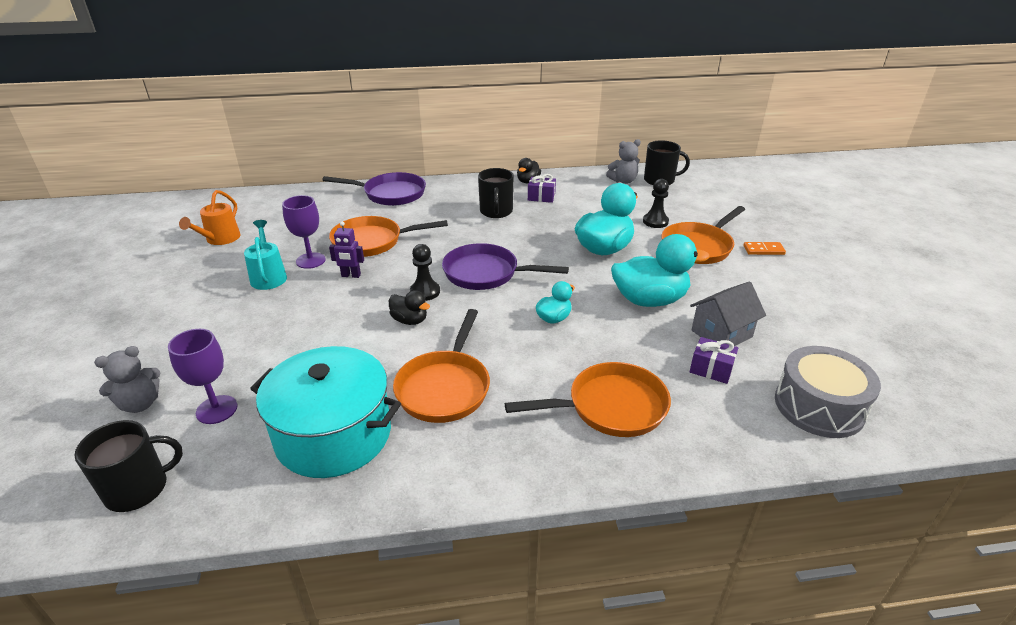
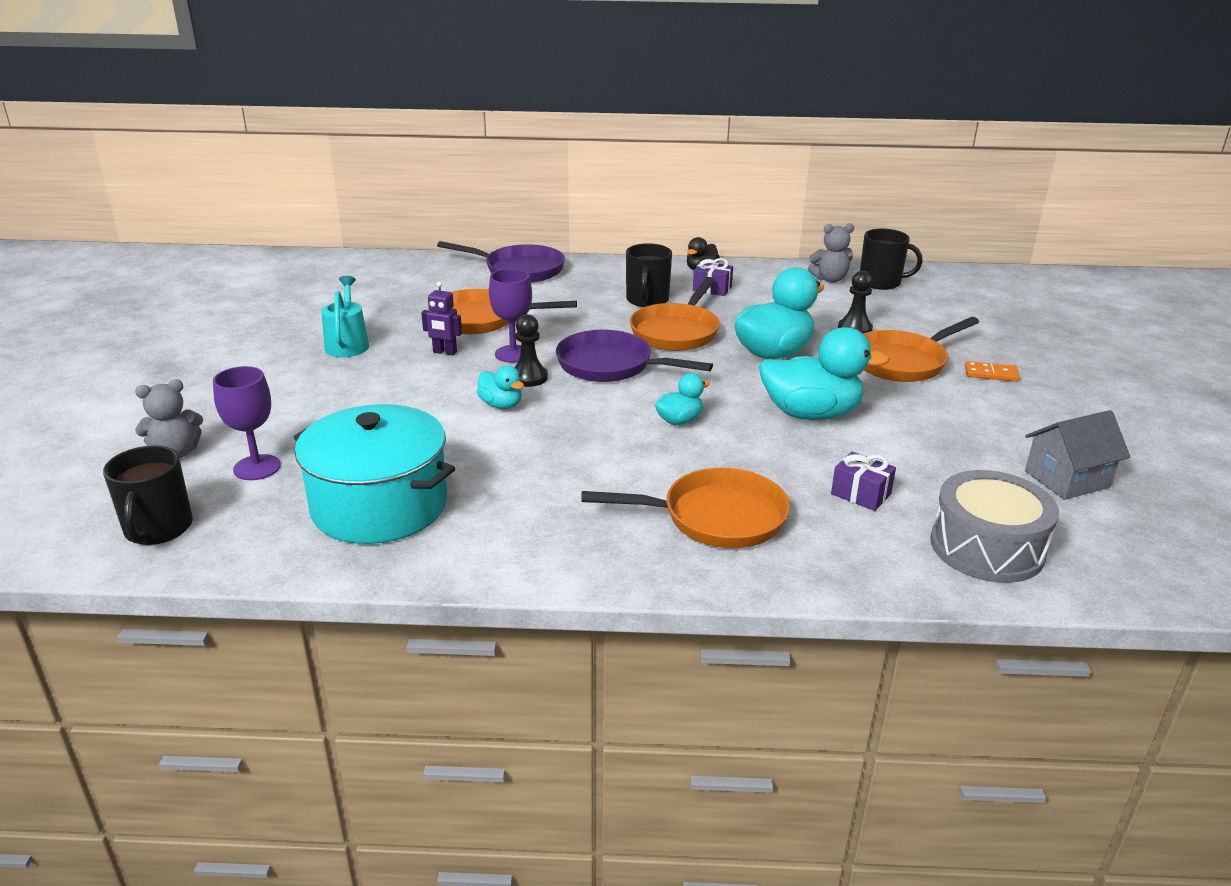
camera: 10 degrees right, 5 degrees down
black mug [74,420,183,512] -> black mug turned 105 degrees clockwise [103,445,193,545]
orange watering can [179,190,241,245] -> none
purple goblet [282,195,326,269] -> purple goblet moved to [489,269,532,363]
black duck [389,290,430,325] -> turquoise duck [477,365,524,409]
orange pan [393,309,490,423] -> orange pan moved to [630,277,720,351]
grey house [690,281,766,346] -> grey house moved to [1025,410,1130,500]

